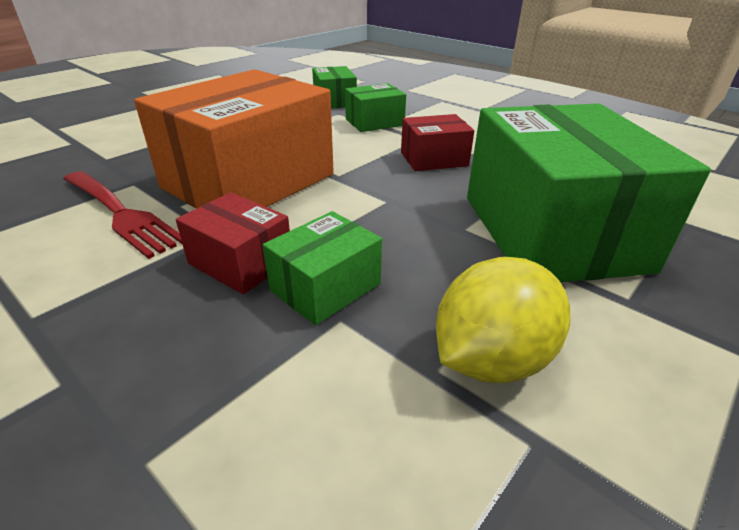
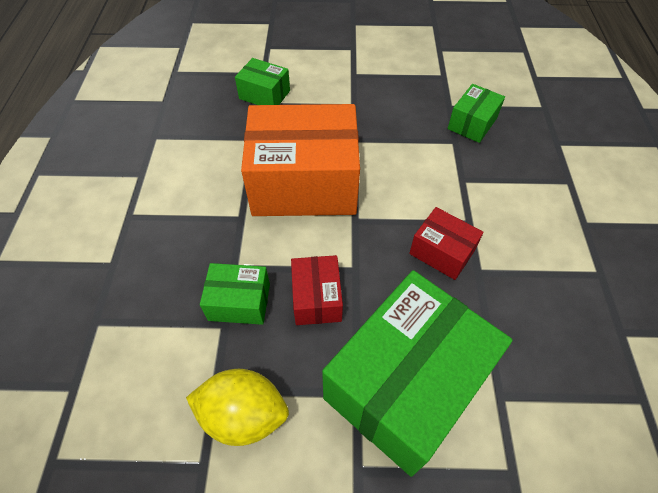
camera: 50 degrees right, 20 degrees up
red fork [63,171,182,259] -> none
red box [176,192,290,294] -> red box moved to [291,255,343,325]
green box [345,83,406,132] -> green box moved to [235,58,290,105]

